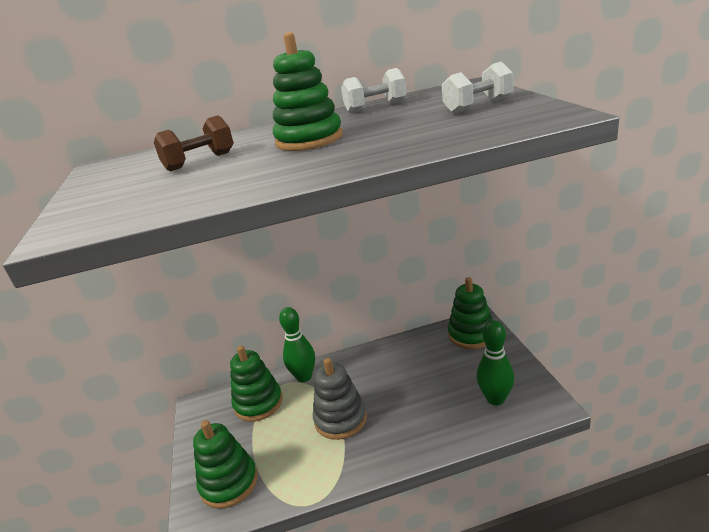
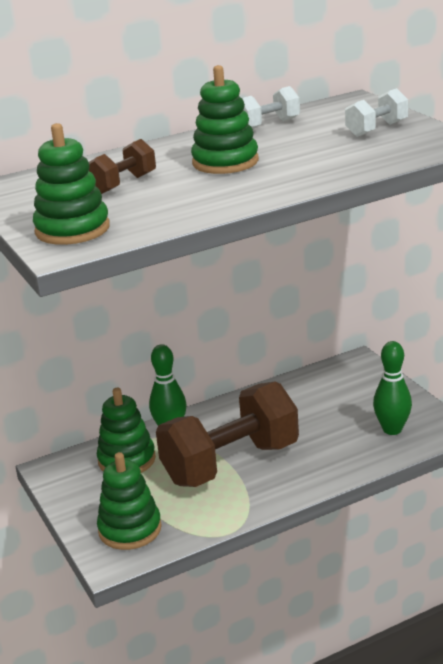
camera: 15 degrees left, 0 degrees up
grey stacking toy [313,358,367,440] -> brown dumbbell [156,381,299,487]
green stacking toy [448,277,493,349] -> green stacking toy moved to [33,123,110,245]

